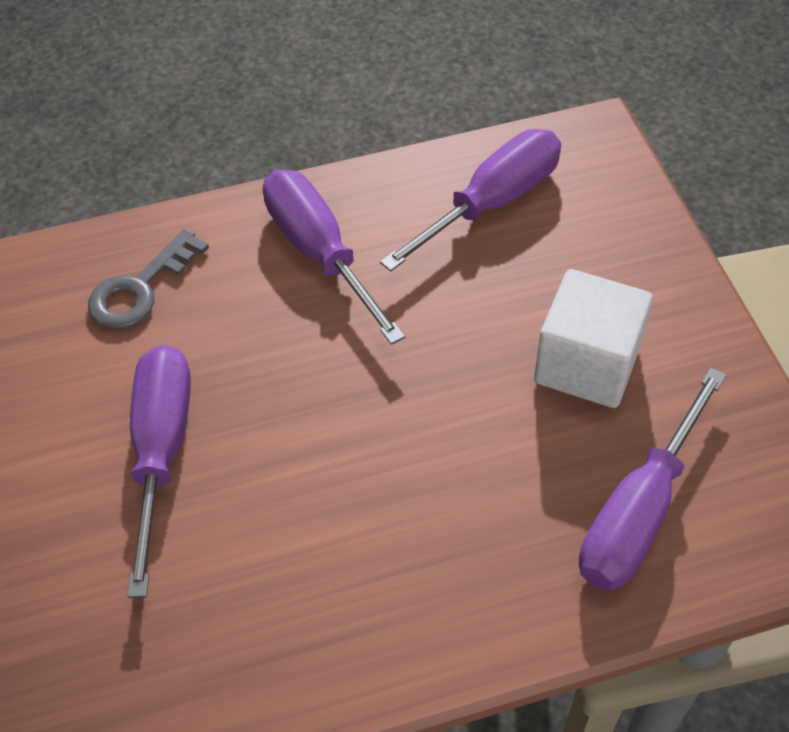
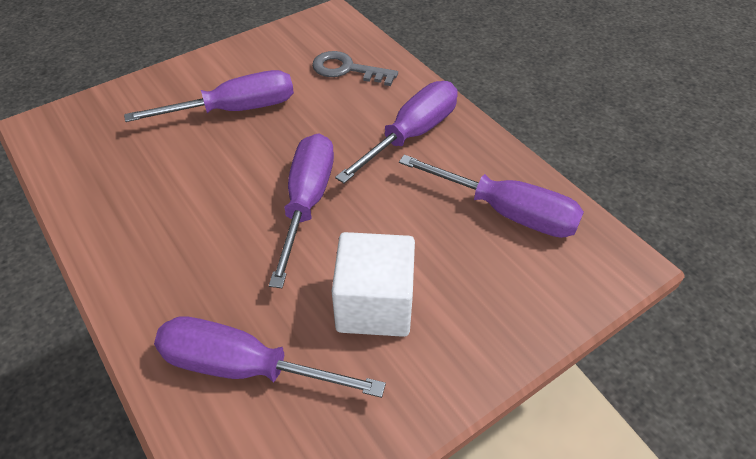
camera: 70 degrees right, 5 degrees down
none -> purple screwdriver [269,133,334,288]

